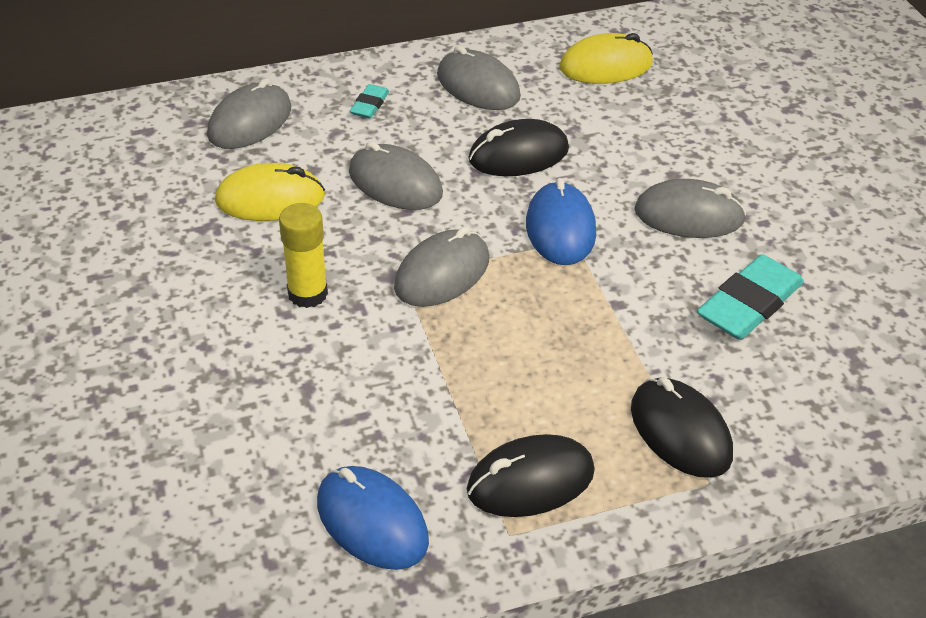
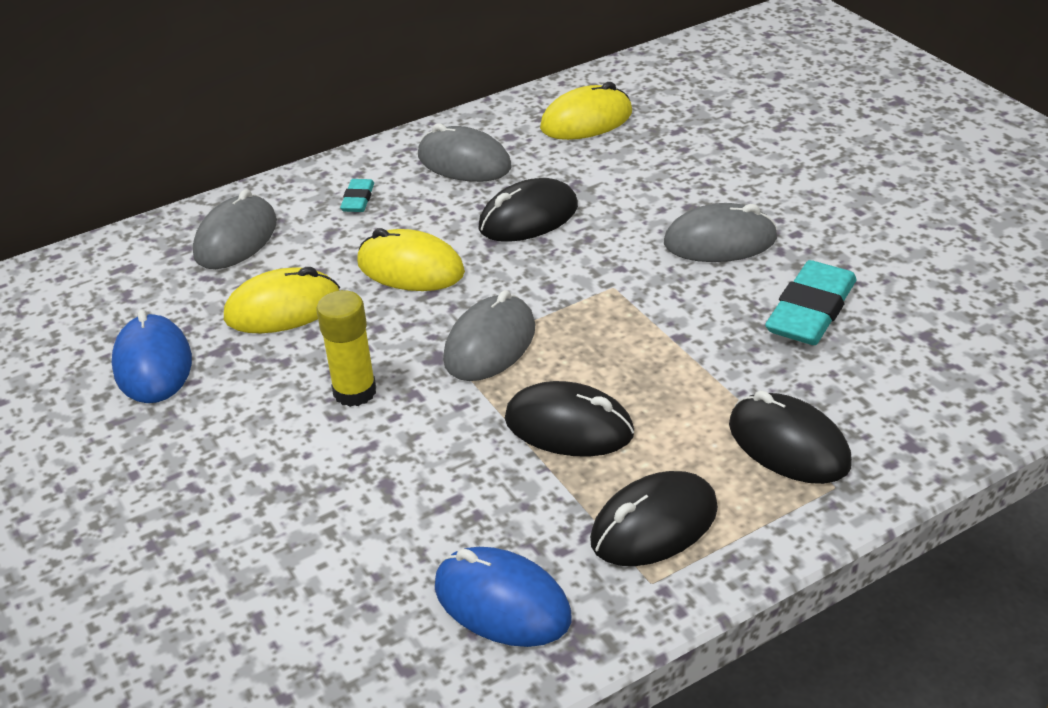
camera: 10 degrees left, 5 degrees down
grey mouse [349,141,443,210] -> yellow mouse [357,228,465,291]
blue mouse [526,178,596,265] -> blue mouse moved to [112,309,192,403]
none -> black mouse [505,381,634,457]

